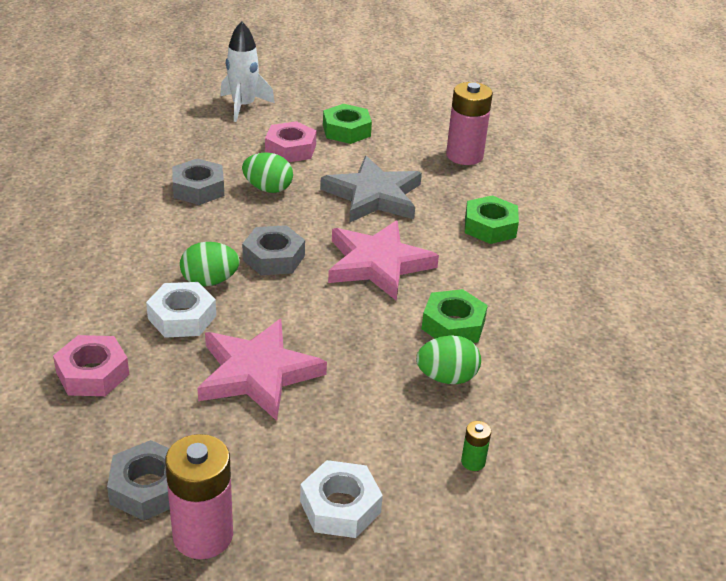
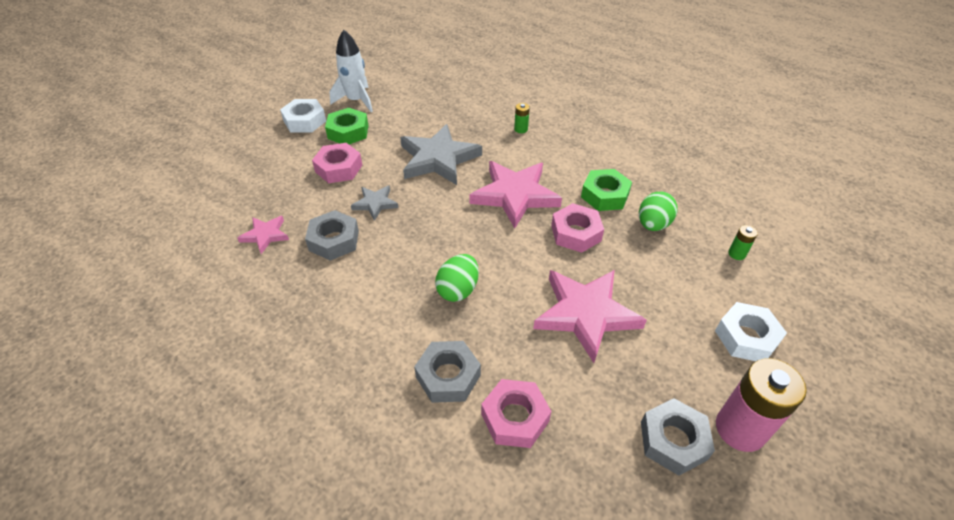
camera: 50 degrees left, 10 degrees up
white nut [146,282,216,338] -> white nut moved to [280,99,326,132]
white rocket [220,21,275,122] -> white rocket moved to [329,30,373,112]
green egg [242,153,293,193] -> grey star [351,186,398,221]
grey nut [242,225,305,275] -> grey nut moved to [414,341,481,403]
pink battery [446,82,493,165] -> none
green nut [465,195,519,244] -> green battery [514,103,530,133]
none -> pink star [238,216,289,254]
none -> pink nut [551,203,604,253]

